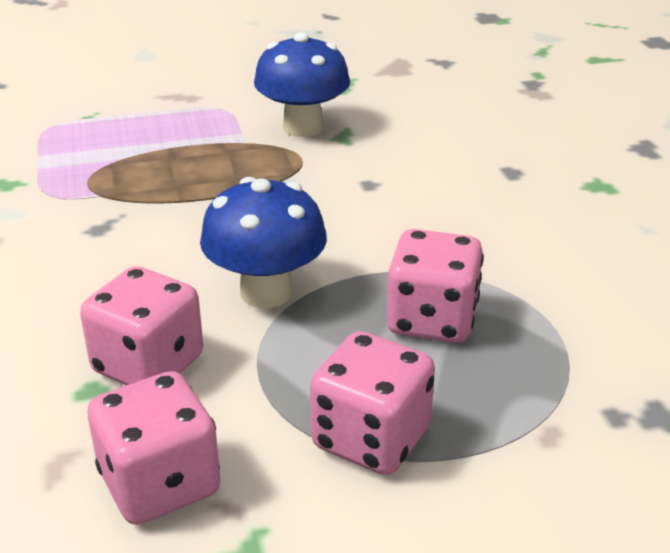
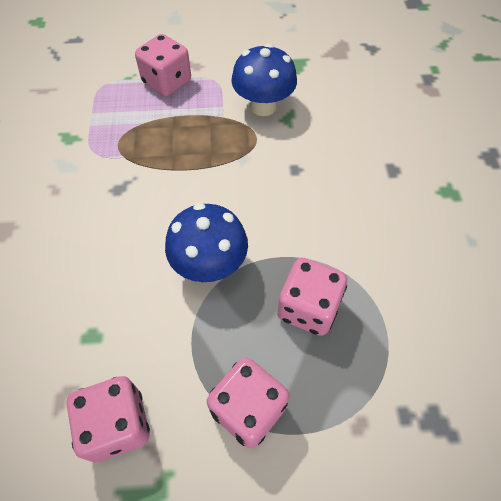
camera: 10 degrees right, 25 degrees up
pink dice [80,266,203,385] -> pink dice moved to [135,34,191,97]

